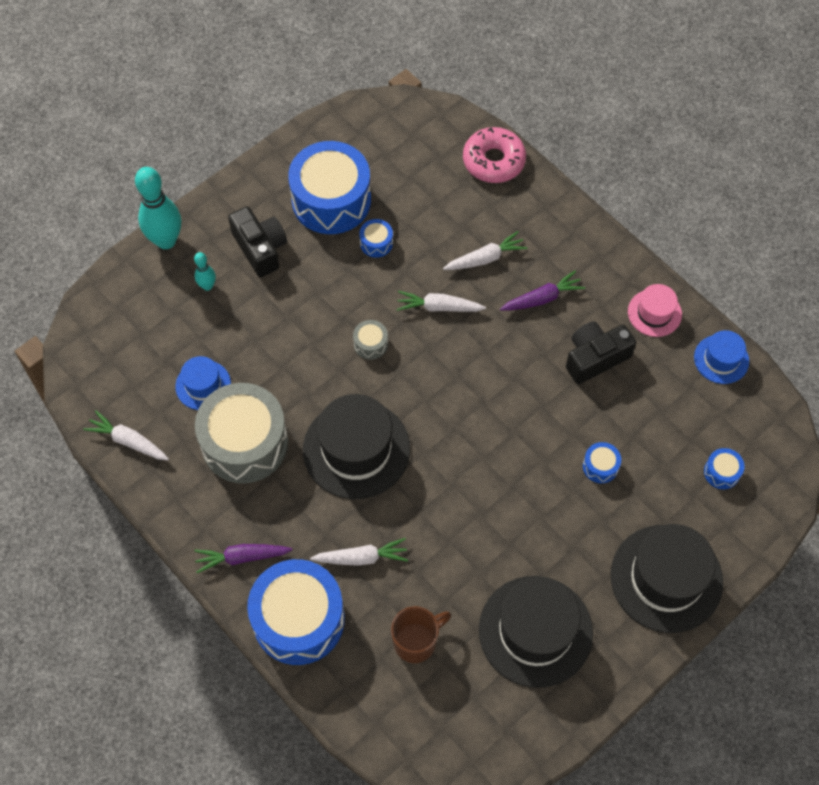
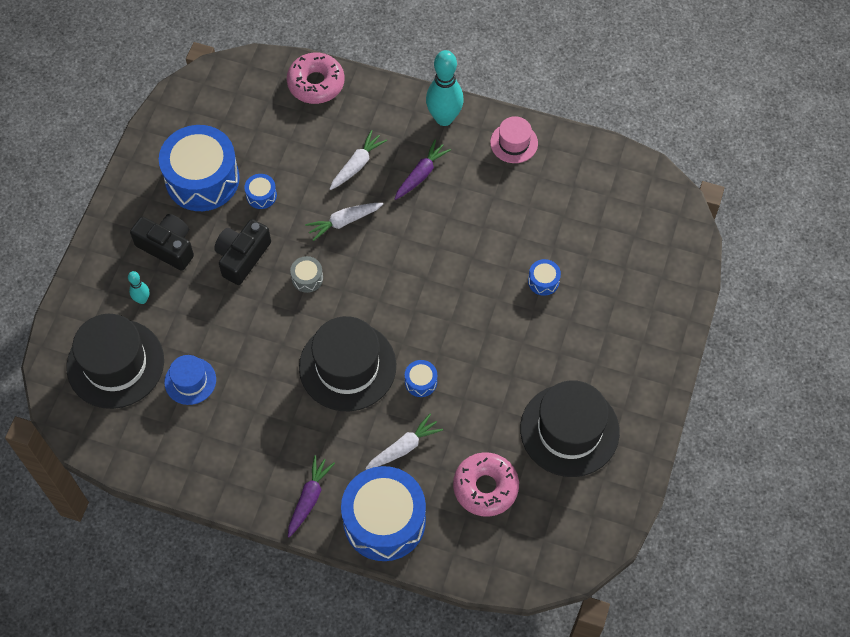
camera: 30 degrees left, 0 degrees up
white carrot [83,410,169,460] -> none
turquoise bowling pin [135,167,181,249] -> turquoise bowling pin moved to [426,50,464,126]
purple carrot [194,544,292,573] -> purple carrot turned 150 degrees clockwise [288,455,335,537]
grey drum [195,383,288,483] -> none
brown mug [391,606,451,663] -> pink donut [453,452,519,517]
black camera [566,321,636,384] -> black camera moved to [214,219,271,285]
black hat [611,524,723,633] -> black hat moved to [66,314,164,409]
blue hat [694,330,749,384] -> none
blue drum [704,448,745,489] -> blue drum moved to [405,360,437,397]

